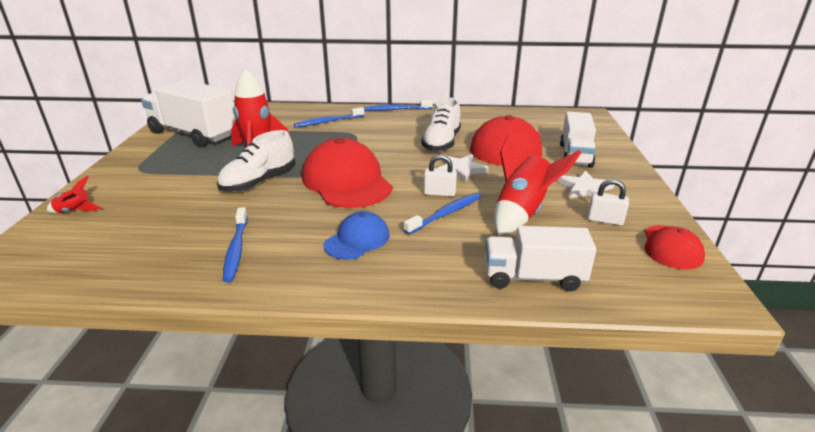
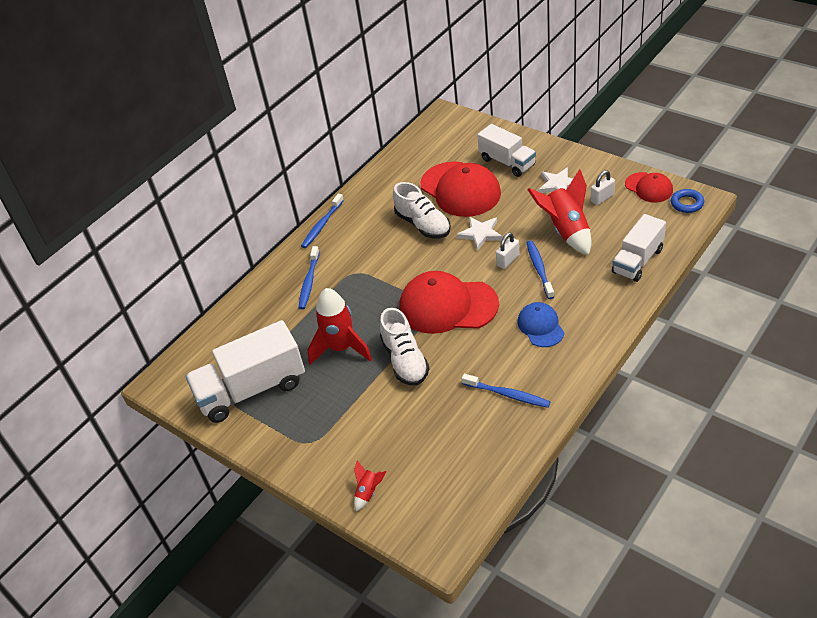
camera: 50 degrees left, 15 degrees up
none -> blue ring [671,189,704,213]

